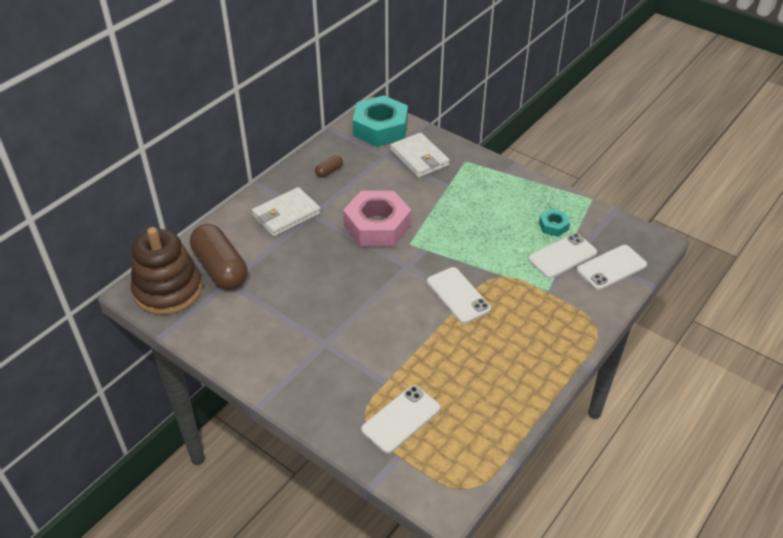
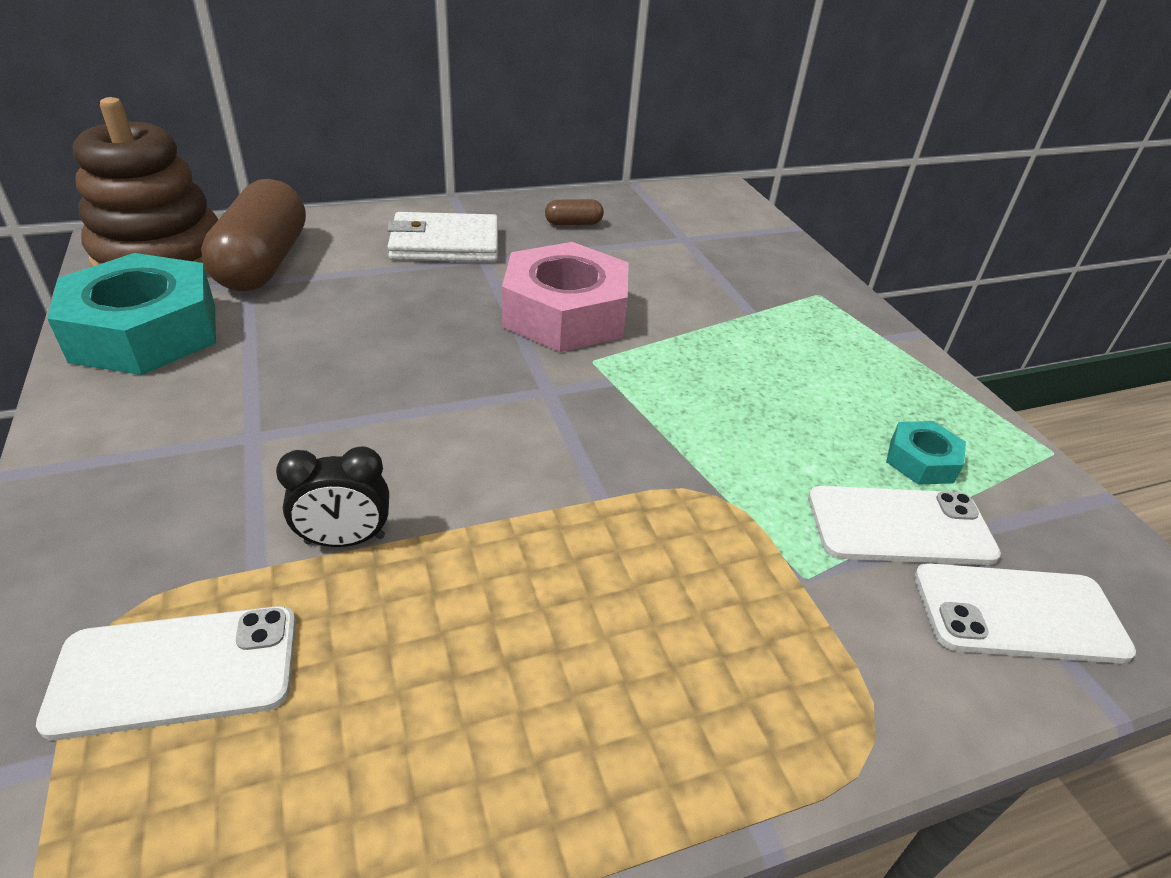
camera: 30 degrees right, 5 degrees down
turquoise nut [353,95,408,147] -> turquoise nut moved to [47,253,216,375]
white wallet [390,132,450,178] -> none
white phone [427,267,491,324] -> none
none -> black clock [276,446,389,547]

